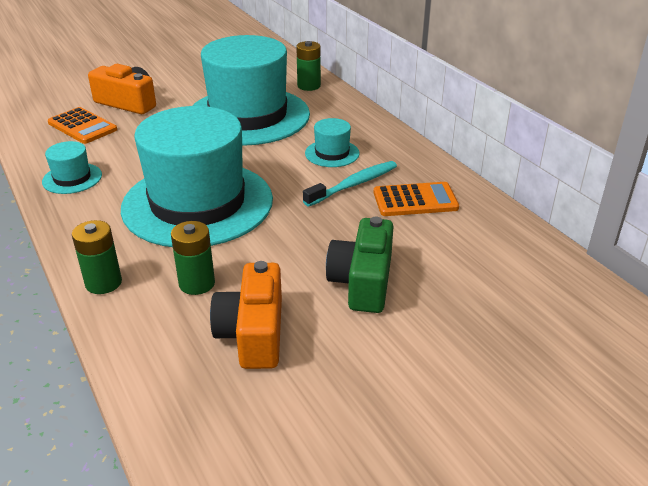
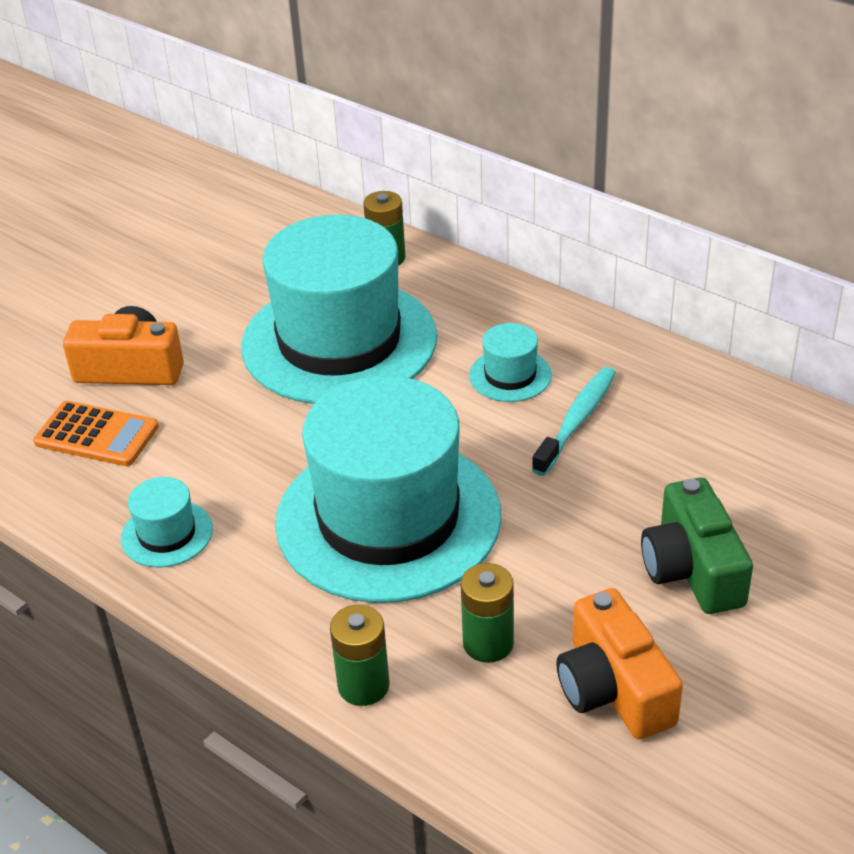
camera: 20 degrees left, 5 degrees up
orange calculator [374,182,459,216] -> none

